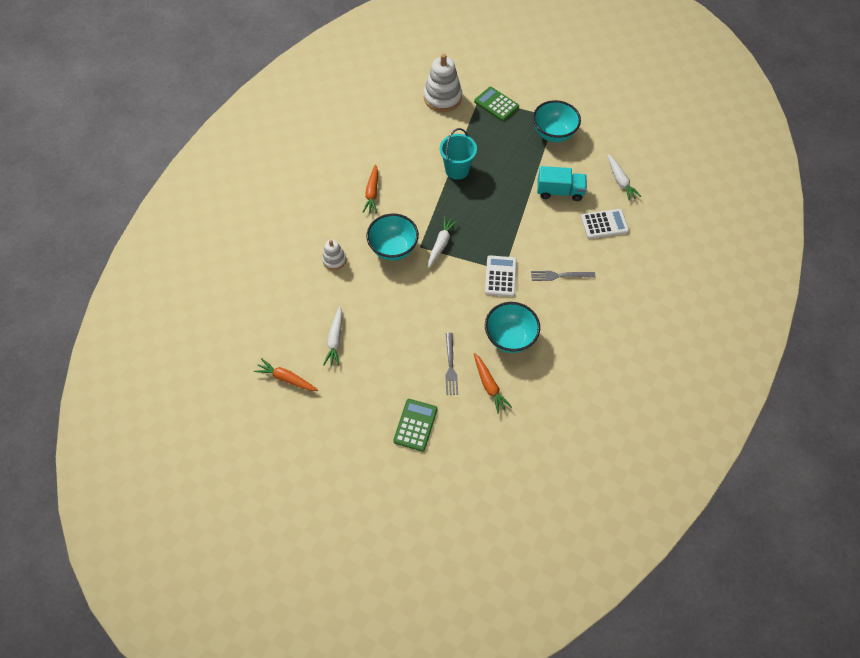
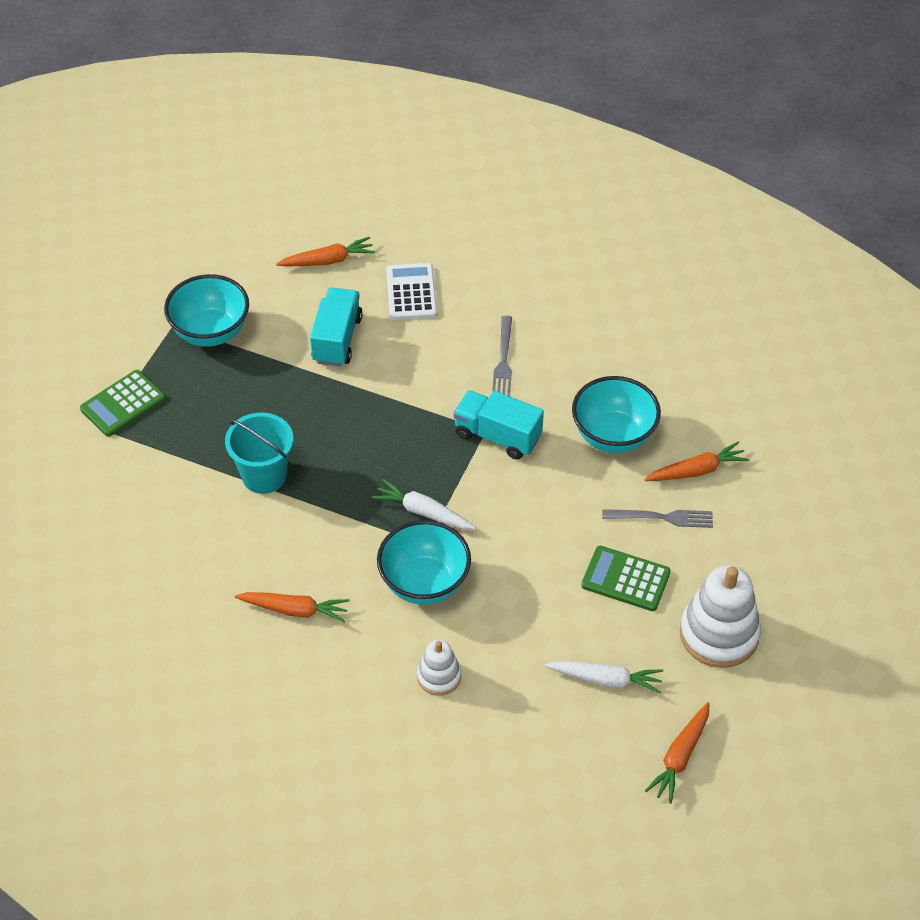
camera: 85 degrees left, 10 degrees down
green calculator [393,399,437,452] -> green calculator moved to [581,546,671,611]
white stacking toy [424,54,462,112] -> white stacking toy moved to [680,566,761,668]
white calculator [485,255,517,297] -> turquoise truck [453,390,544,460]
white carrot [607,154,641,201] -> orange carrot [276,237,375,266]

